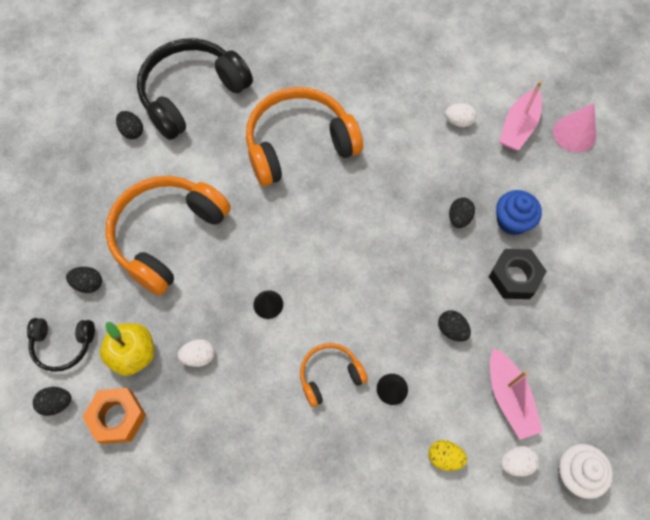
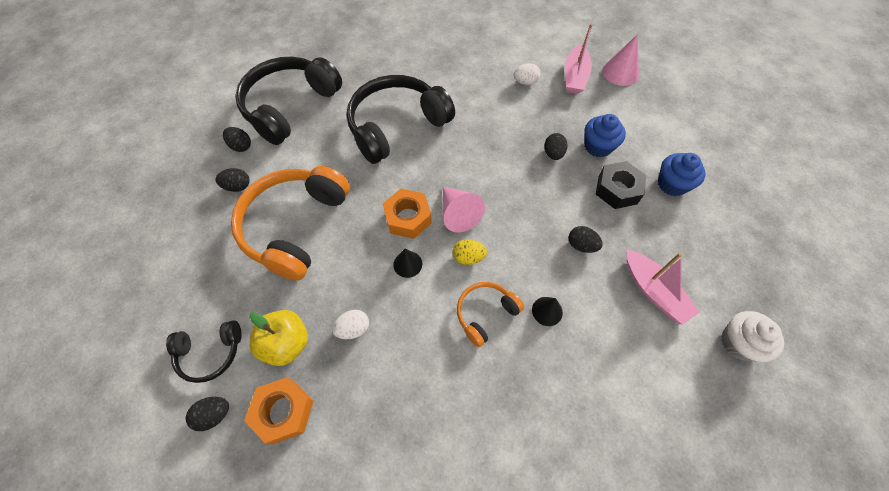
camera: 15 degrees left, 5 degrees down
black egg [66,267,102,293] -> black egg moved to [215,168,250,192]
orange headphones [246,87,363,186] -> black headphones [346,75,455,164]
yellow egg [428,440,467,471] -> yellow egg moved to [453,239,487,265]
white egg [501,446,539,477] -> none
none -> orange nut [383,189,432,239]
none -> pink cone [443,187,485,233]
none -> blue cupcake [658,153,706,196]

